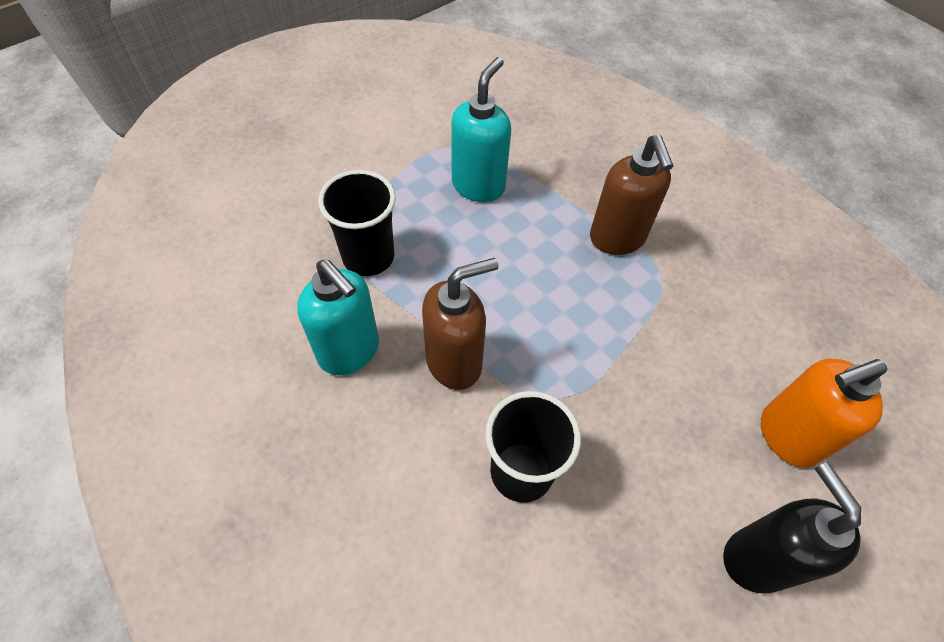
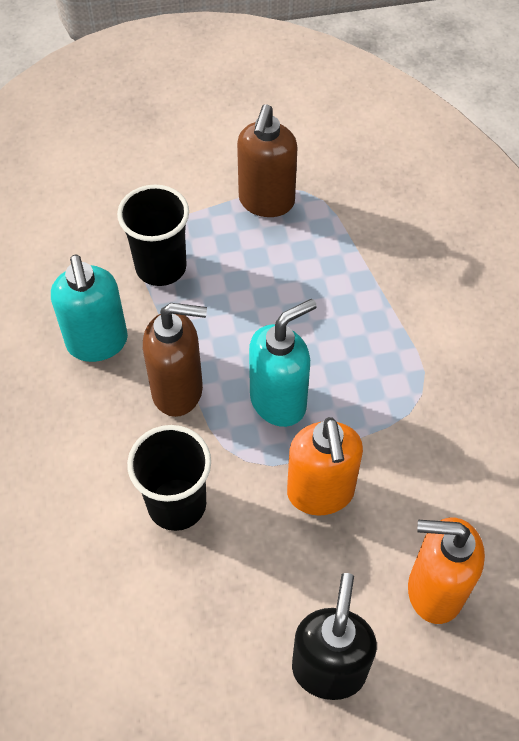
camera: 30 degrees right, 0 degrees up
turquoise soap dispenser [451,57,511,202] -> turquoise soap dispenser moved to [249,299,317,427]
brown soap dispenser [590,135,673,255] -> brown soap dispenser moved to [237,104,298,217]
none -> orange soap dispenser [287,417,363,516]

